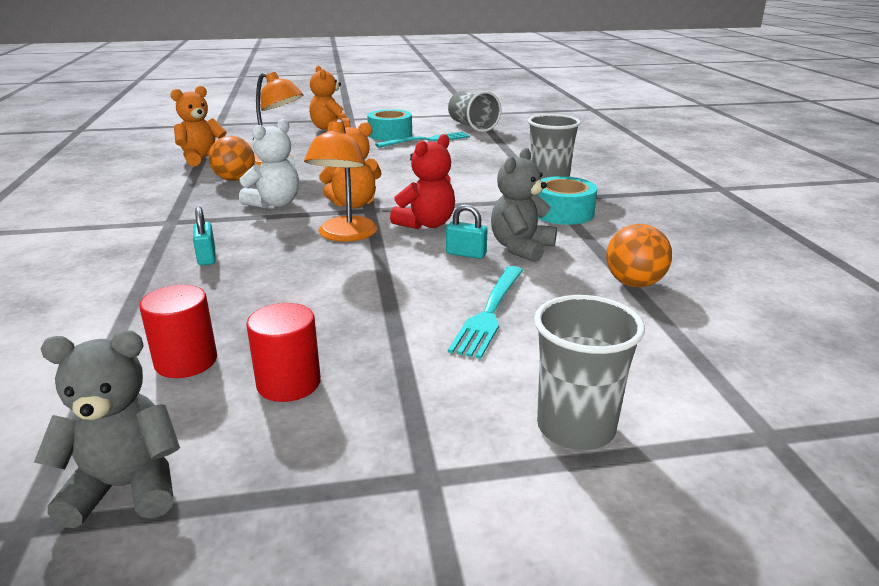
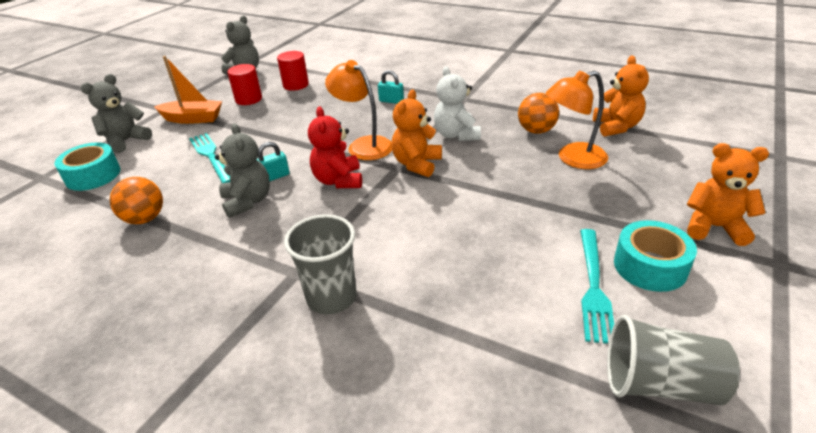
camera: 130 degrees right, 10 degrees up
grey cup [534,295,645,450] -> grey teddy bear [81,74,152,153]
turquoise tape [538,176,597,225] -> turquoise tape moved to [54,143,121,191]
none -> orange boat [154,56,222,124]

